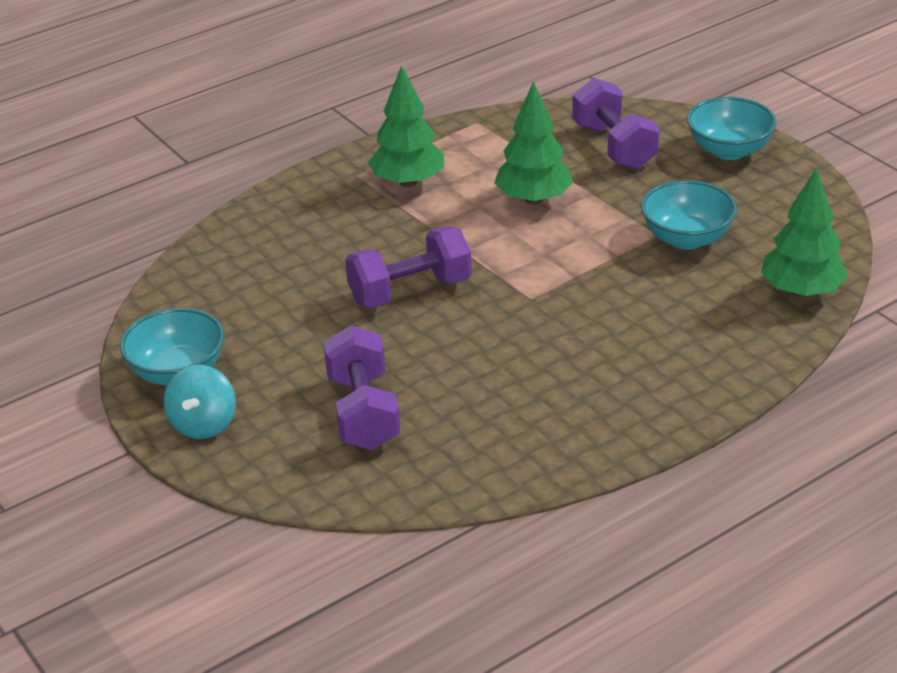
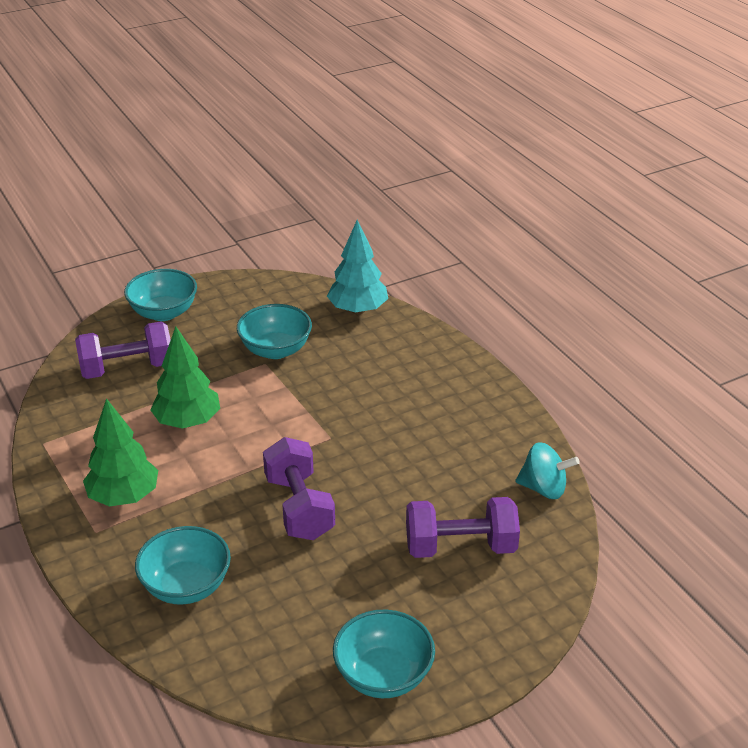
camera: 85 degrees left, 0 degrees up
turquoise spinning top [164,365,236,439] -> turquoise spinning top moved to [515,442,580,499]
green tree [761,167,848,298] -> turquoise tree [327,220,388,314]
none -> turquoise bowl [135,526,231,604]

